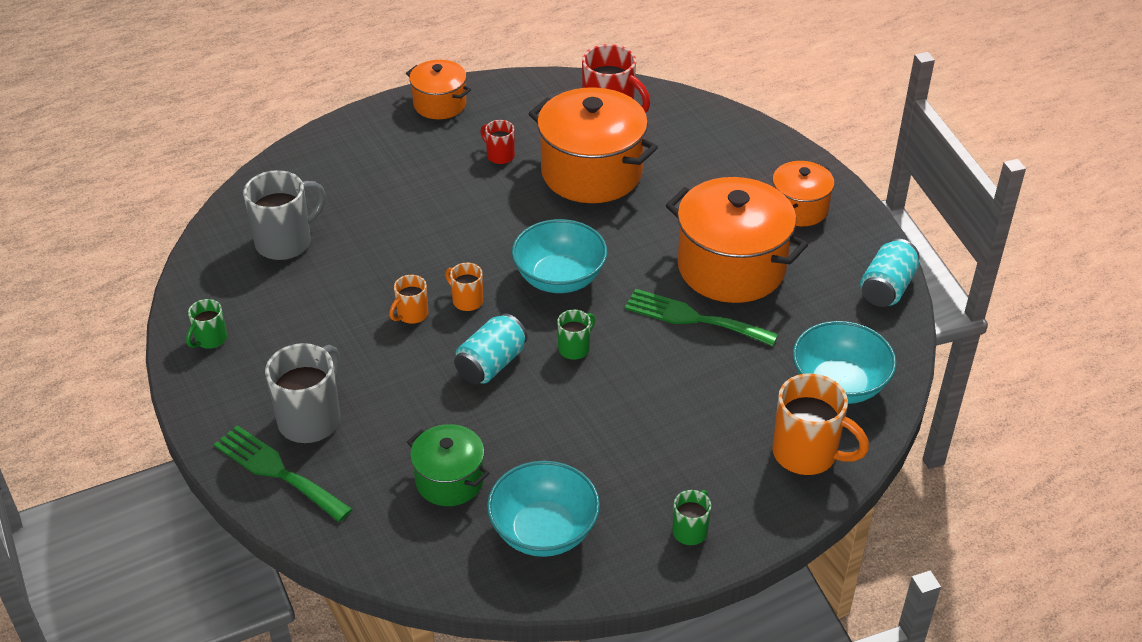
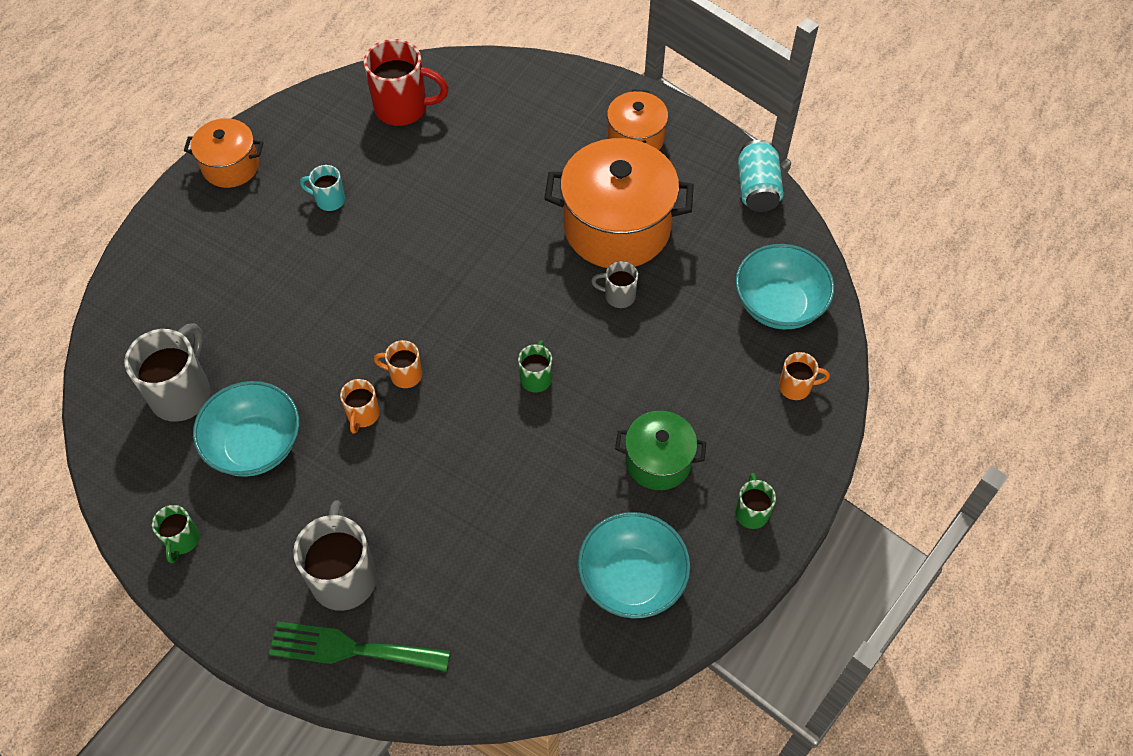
camera: 30 degrees left, 15 degrees up
green pot [407,424,489,506] -> green pot moved to [615,411,706,490]
turquoise can [454,313,528,384] -> none
red mug [481,120,515,164] -> turquoise mug [300,165,345,211]
turquoise bowl [512,219,607,293] -> turquoise bowl moved to [193,381,299,477]
orange pot [528,87,658,203] -> none
green fork [625,289,778,346] -> grey mug [591,261,638,308]
orange mug [772,373,869,475] -> orange mug [779,352,830,400], size x0.53

